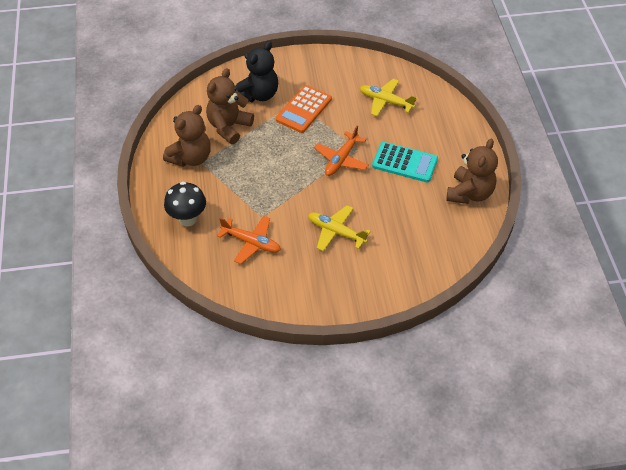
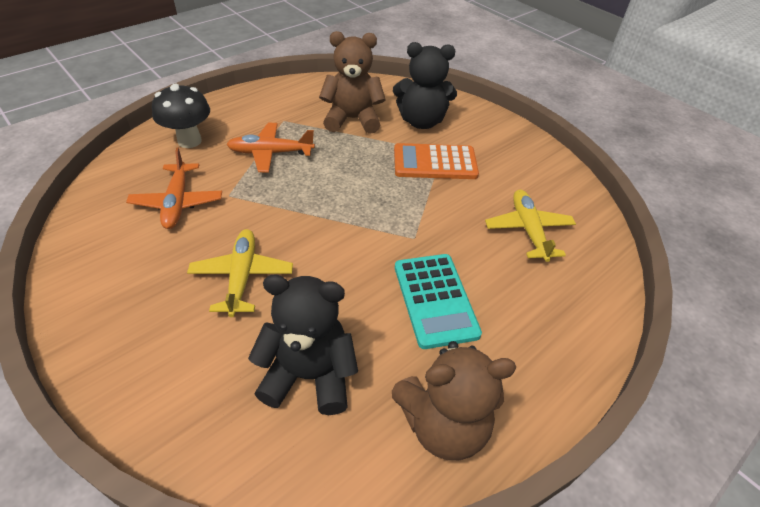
camera: 55 degrees right, 5 degrees down
brown teddy bear [163,105,211,167] -> none
orange plane [314,125,368,176] -> orange plane moved to [226,123,315,172]
none -> black teddy bear [248,275,358,415]

